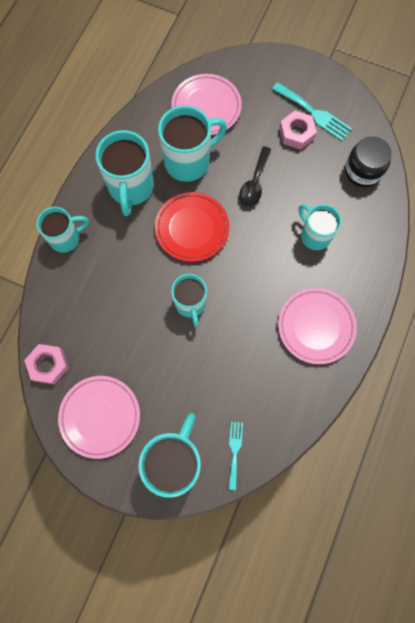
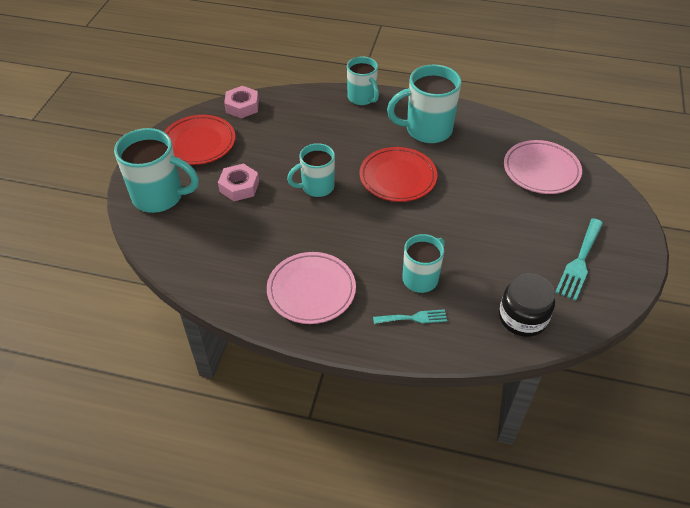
camera: 80 degrees right, 25 degrees down
pink plate [58,376,140,459] -> red plate [164,115,235,165]
turquoise mug [158,105,227,182] -> none
turquoise fork [228,422,243,490] -> turquoise fork moved to [373,309,447,324]
black spoon [239,146,272,207] -> none
pink nut [279,111,317,150] -> pink nut moved to [218,163,259,201]

